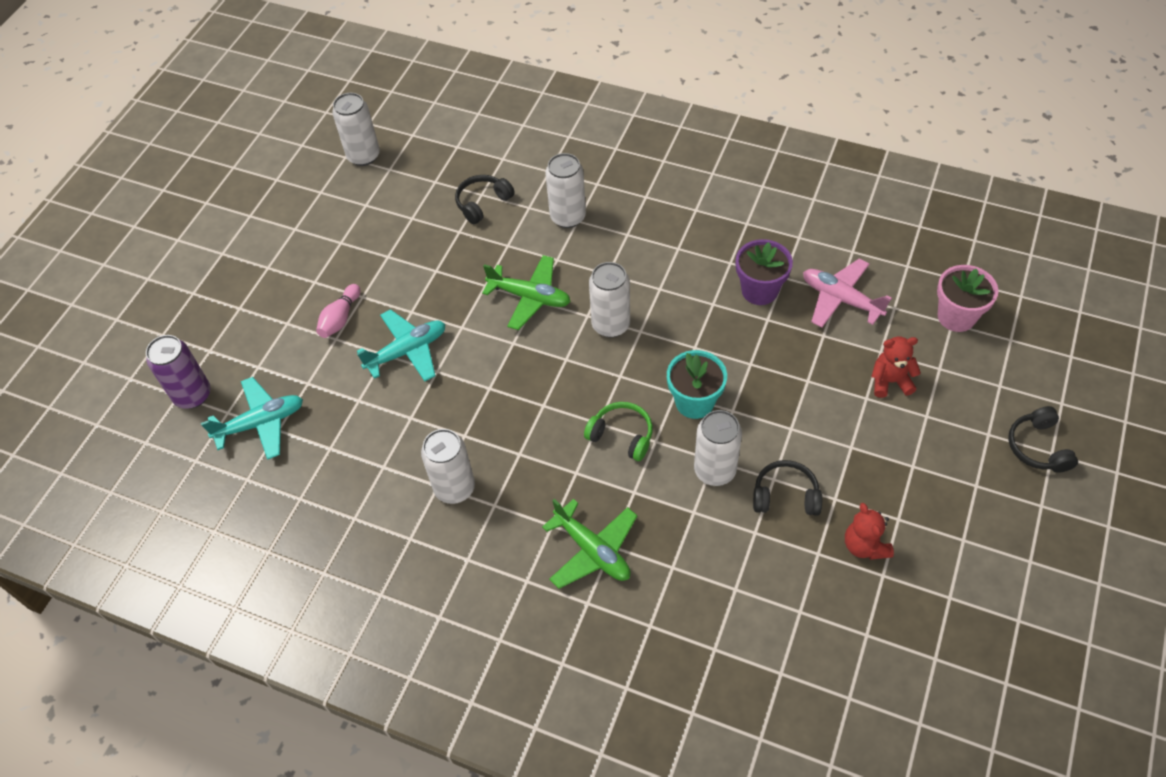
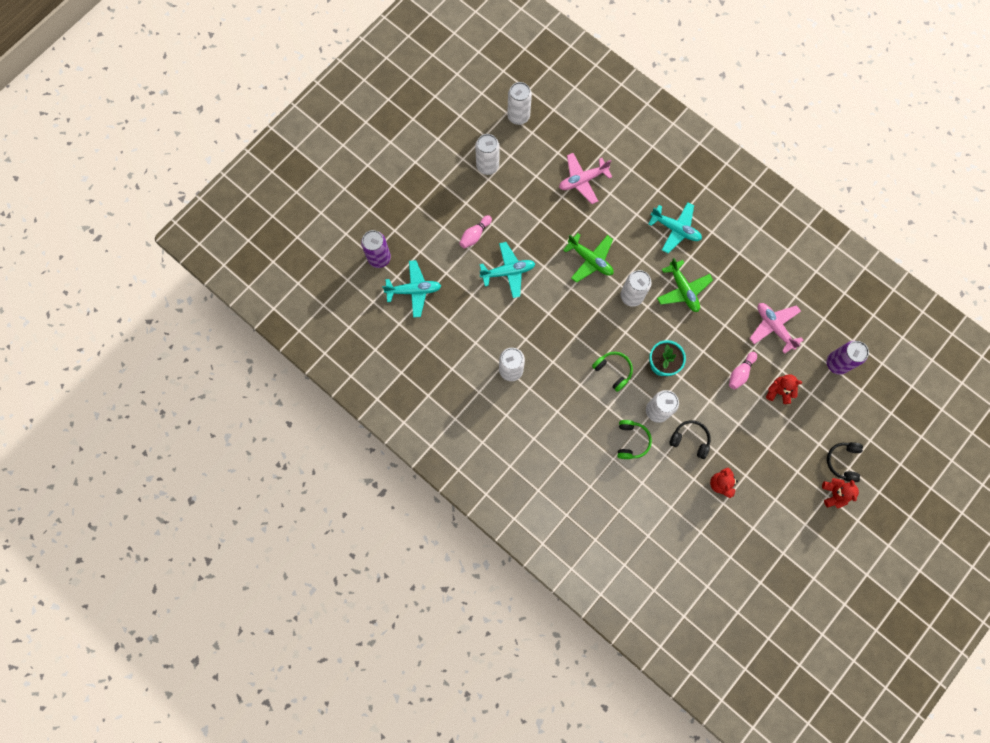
camera: 15 degrees right, 20 degrees up
black headphones [455,175,515,224] -> pink plane [559,153,612,204]
green plane [542,499,637,589] -> green plane moved to [657,258,713,312]
white can [545,153,586,228] -> white can moved to [475,134,500,175]
purple flower pot [736,239,793,305] -> none
pink flower pot [937,265,999,332] -> purple can [826,341,869,375]
none -> green headphones [617,420,652,459]
none -> turquoise plane [648,202,702,253]
none -> pink bowling pin [729,352,757,389]
none -> red teddy bear [822,478,859,508]

